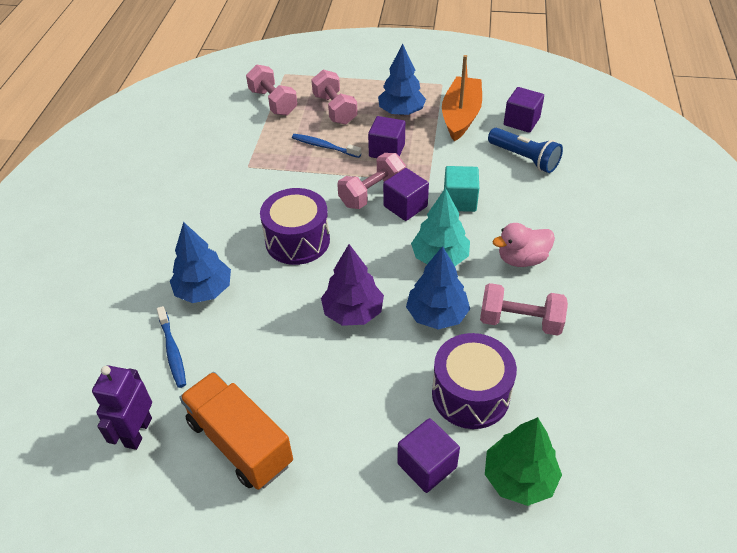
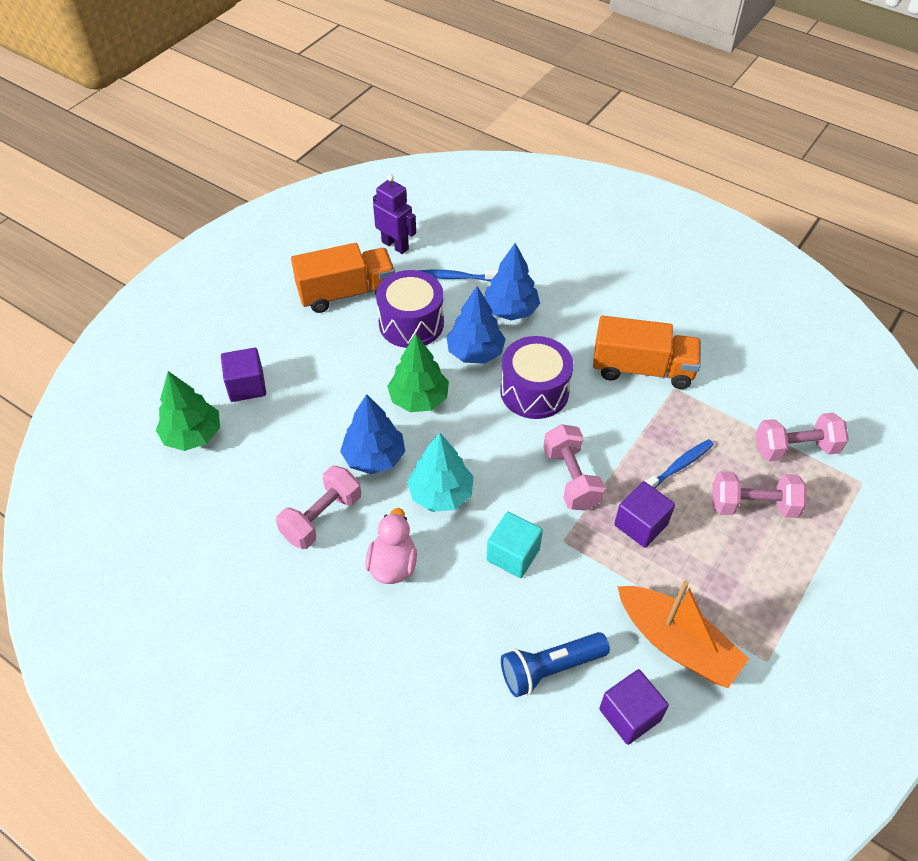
camera: 115 degrees right, 5 degrees up
purple tree [321,244,384,326] -> green tree [387,334,449,412]
blue tree [378,44,426,115] -> blue tree moved to [446,286,506,364]
purple cube [383,168,429,221] -> none
purple drum [432,333,517,429] -> purple drum moved to [376,270,444,348]
none -> orange truck [593,316,701,389]

